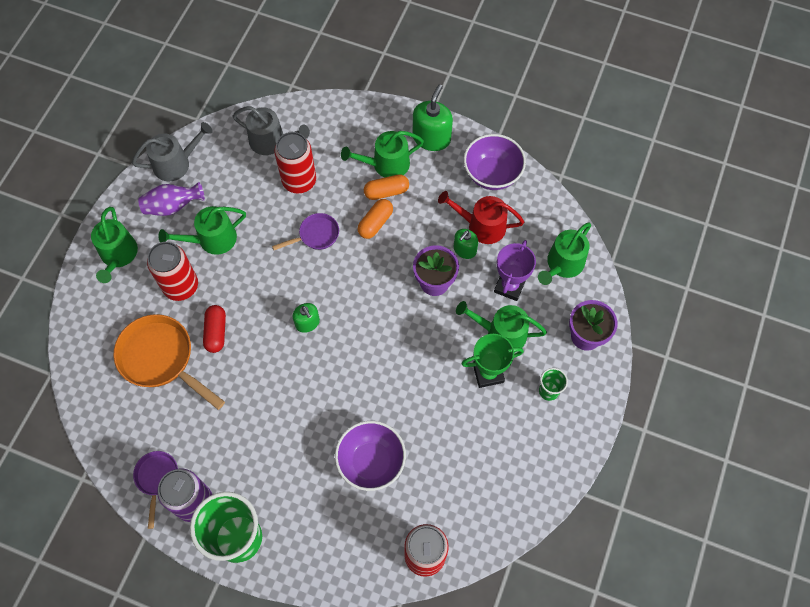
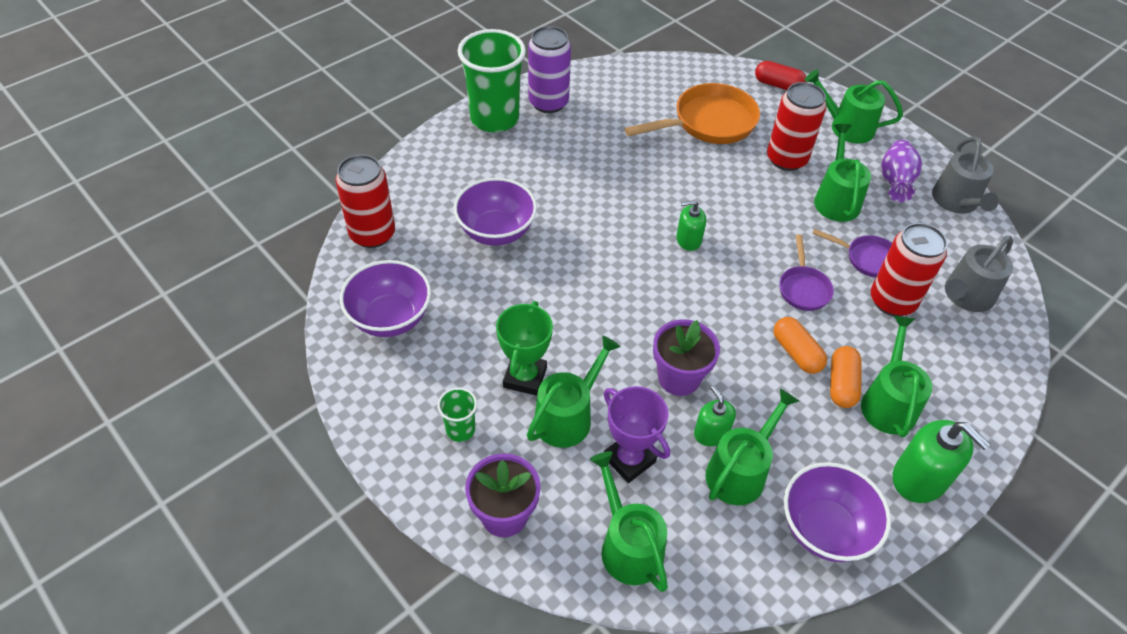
camera: 115 degrees right, 15 degrees down
purple pan [133,451,178,529] -> purple pan moved to [812,229,892,277]
red capsule [203,305,226,353] -> red capsule moved to [755,61,806,90]
red watering can [438,191,524,244] -> green watering can [706,389,799,505]
none -> purple bowl [340,260,431,337]

